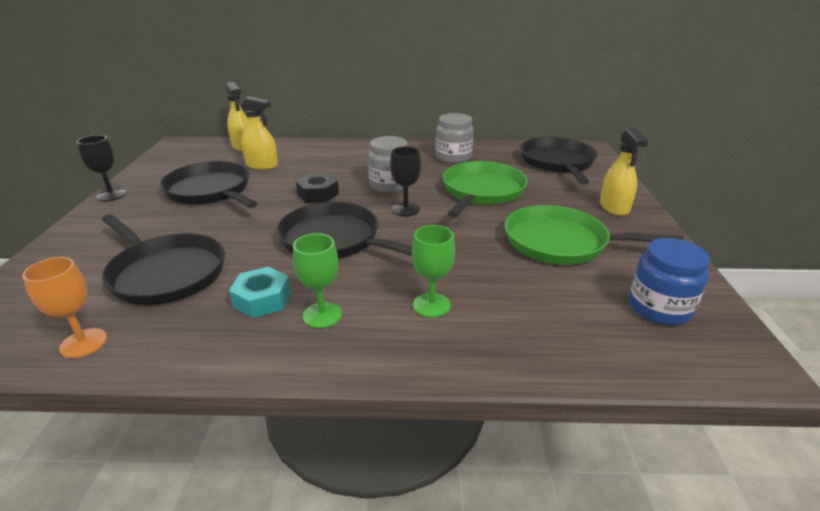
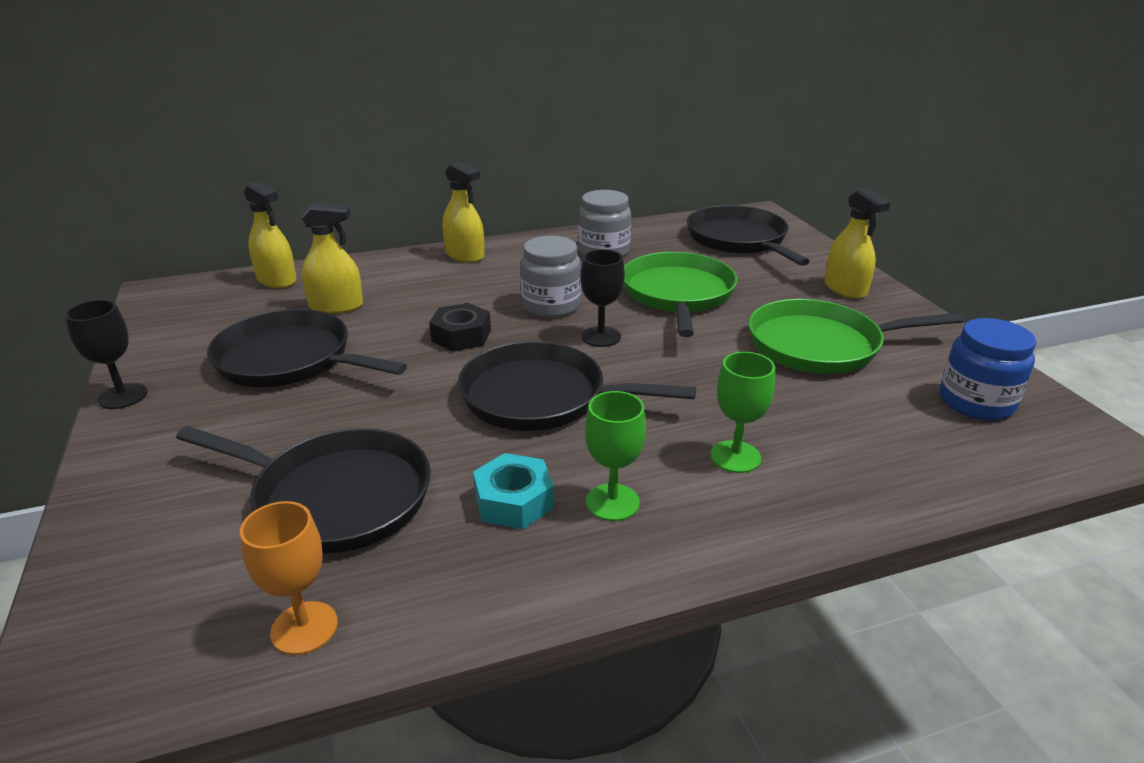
camera: 20 degrees left, 0 degrees up
none -> yellow spray bottle [442,161,484,263]

